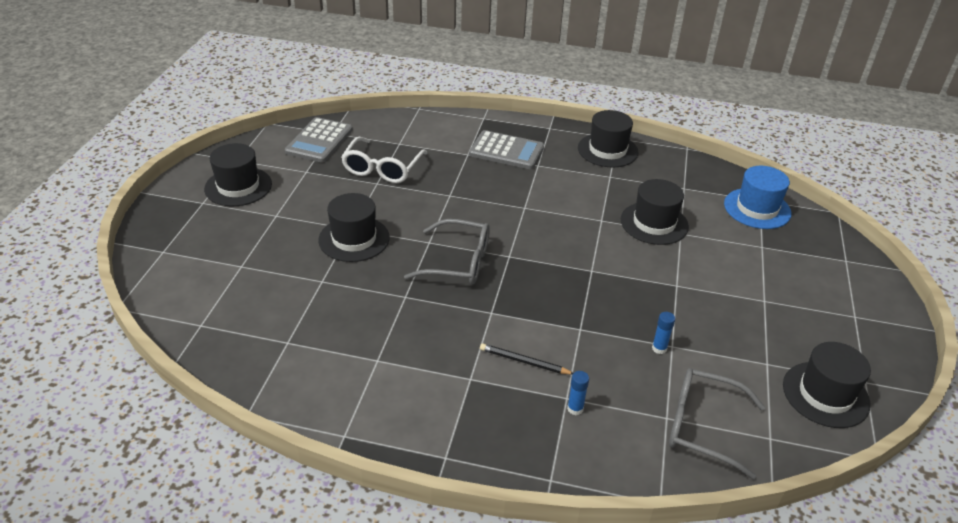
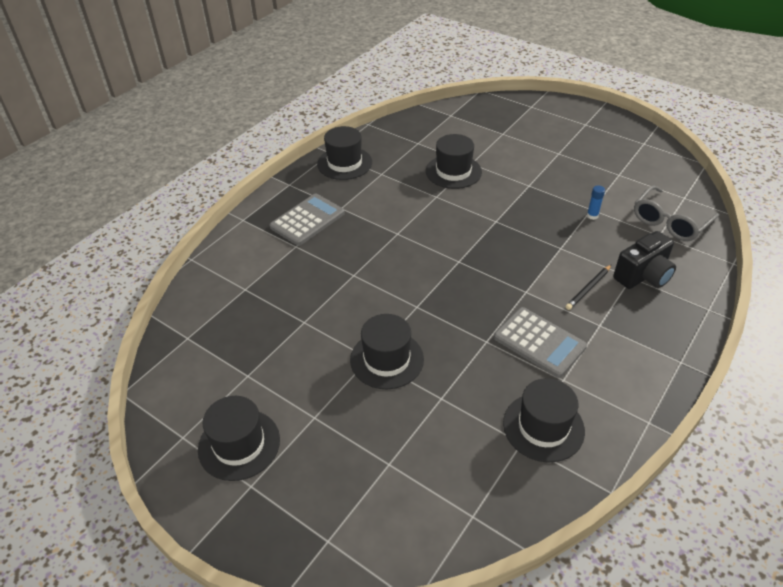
camera: 65 degrees left, 5 degrees up
grey calculator [285,117,353,163] -> grey calculator moved to [494,307,587,378]
white glasses [341,137,427,183] -> none
grey glasses [404,219,490,284] -> none
blue glue stick [567,371,589,415] -> black camera [613,231,676,289]
blue hat [724,166,791,229] -> none
black hat [783,342,871,428] -> black hat moved to [503,378,585,462]

